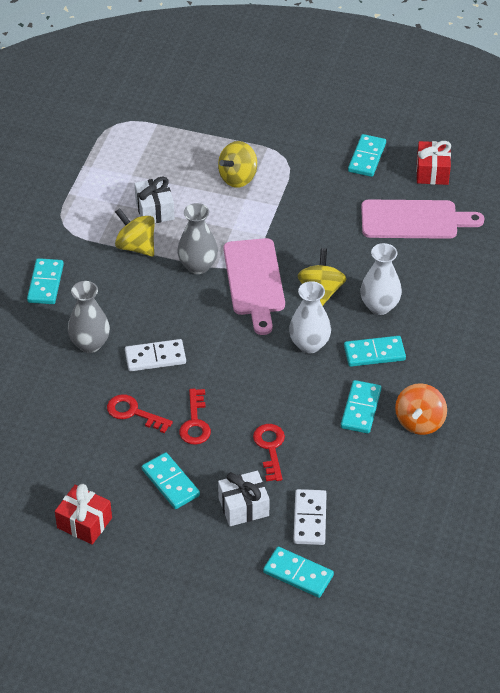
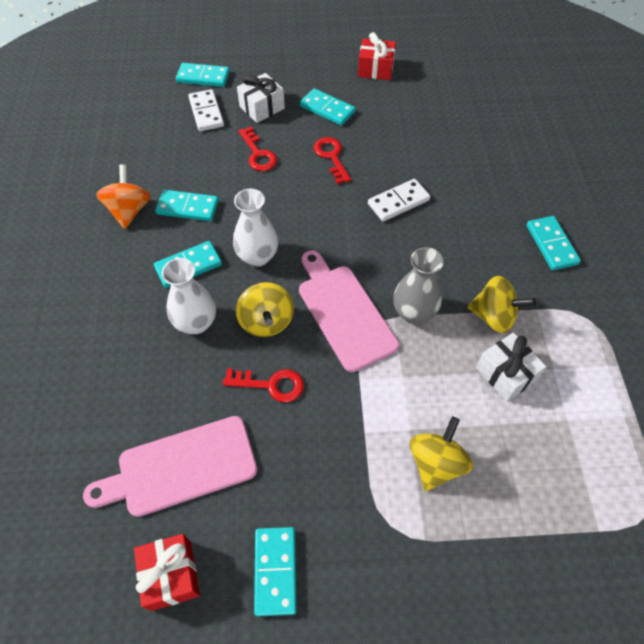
camera: 160 degrees right, 10 degrees up
grey vase [68,281,110,353] -> none
red key [107,394,173,433] -> red key moved to [223,368,304,402]
turquoise domino [341,380,382,434] -> turquoise domino turned 75 degrees counterclockwise [155,190,219,221]

